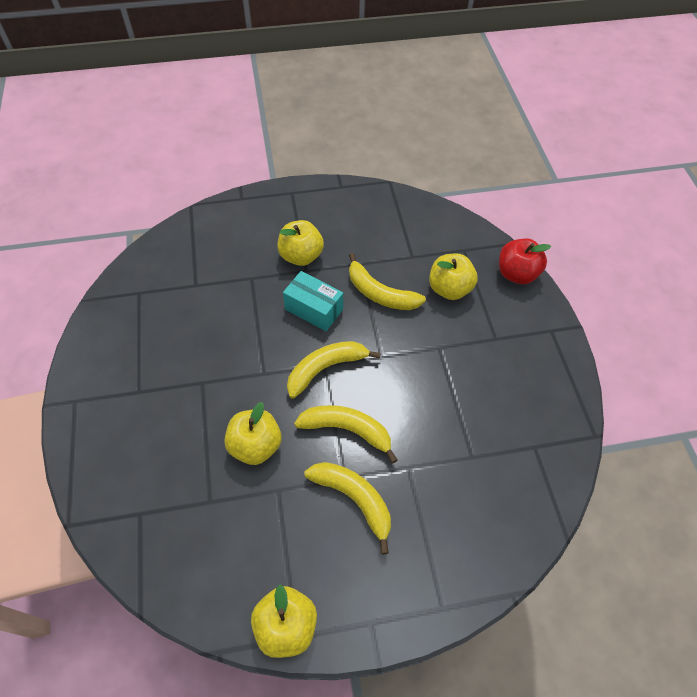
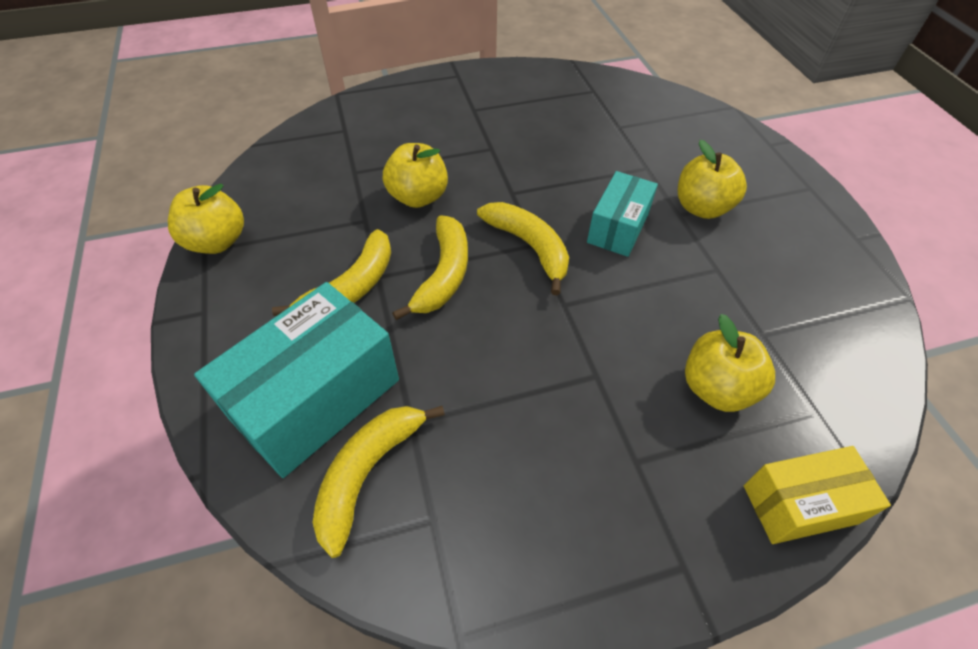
camera: 85 degrees right, 5 degrees down
yellow banana [349,253,426,310] -> yellow banana moved to [312,406,445,558]
red apple [499,239,551,284] -> yellow box [744,446,891,544]
none -> turquoise box [194,282,399,478]

